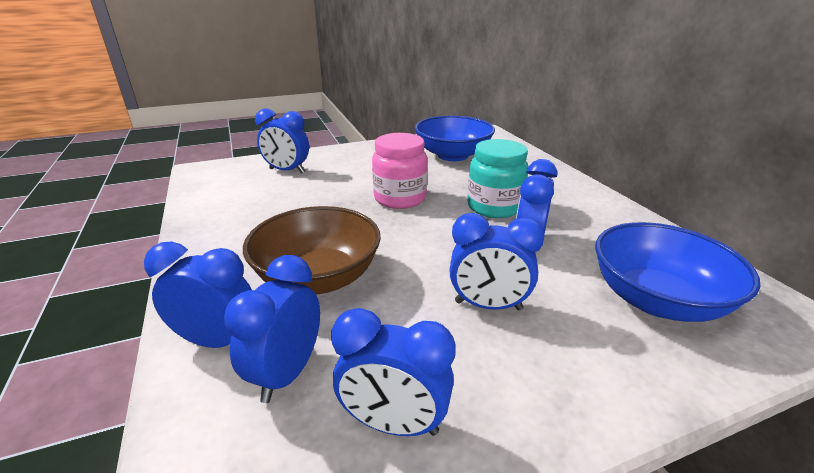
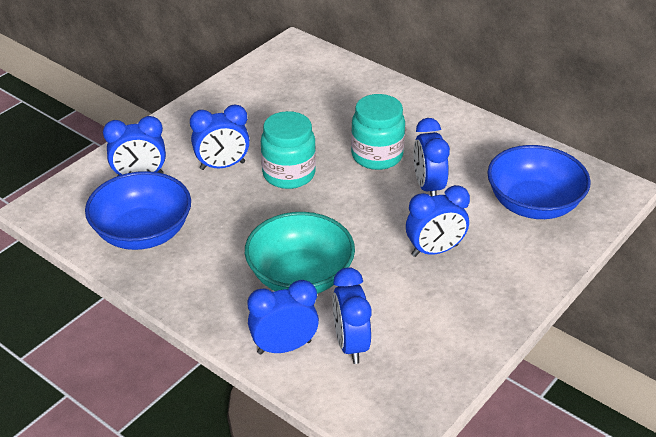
camera: 30 degrees left, 10 degrees up
brown bowl [243,206,381,294] -> turquoise bowl [245,212,355,294]
blue clock [331,308,455,436] -> blue clock moved to [190,105,250,170]
pink jar [372,133,428,209] -> turquoise jar [261,111,316,189]
blue bowl [415,116,495,161] -> blue bowl moved to [85,171,191,250]

